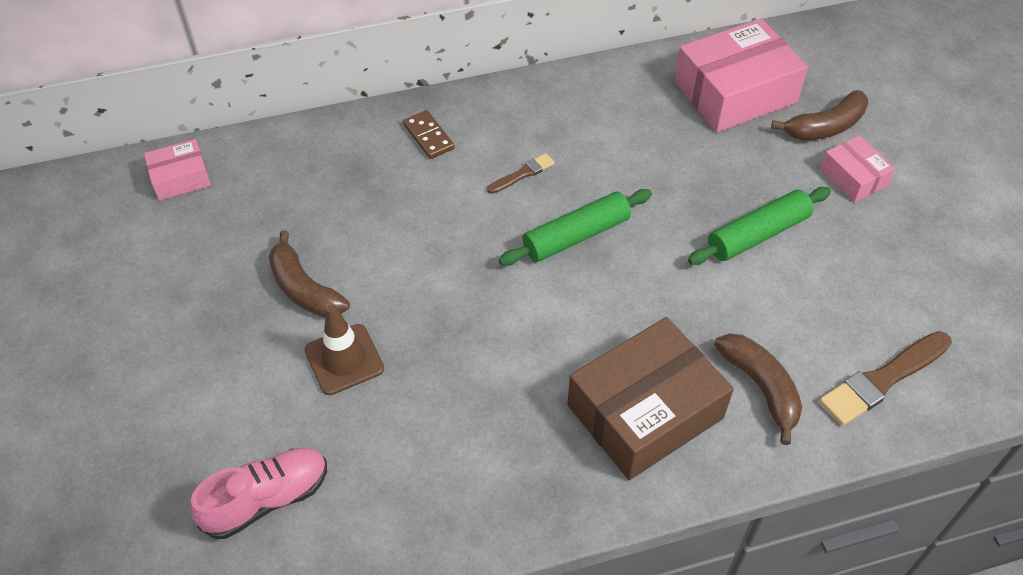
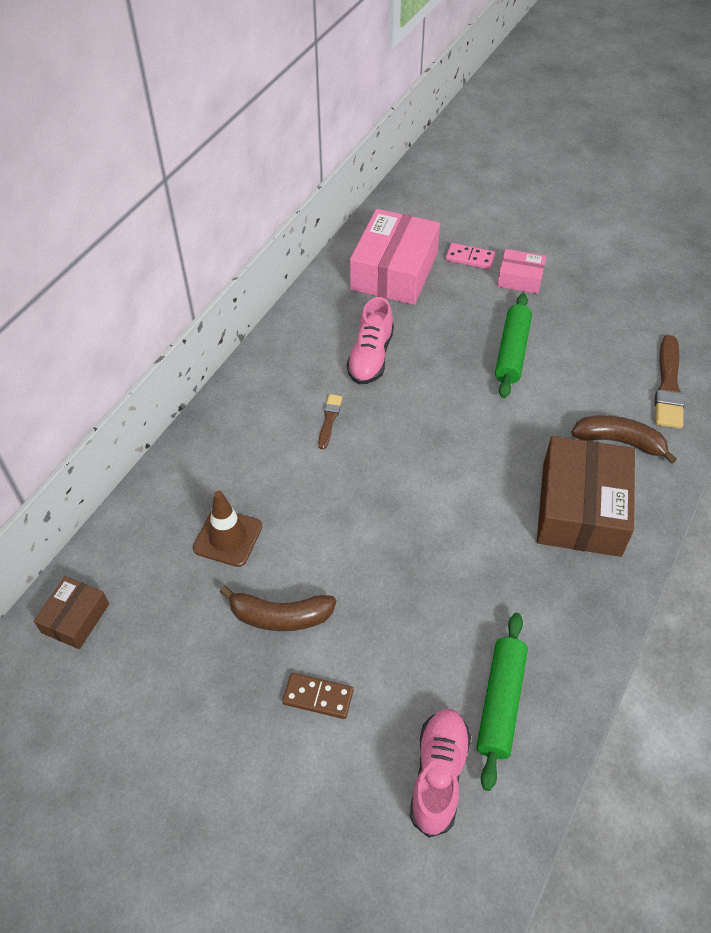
camera: 45 degrees left, 0 degrees up
pink box [144,139,211,200] -> brown box [34,576,109,649]
brown traffic cone [304,304,384,395] -> brown traffic cone moved to [193,491,262,567]
brown domino [403,110,455,159] -> brown domino moved to [282,673,353,719]
green rolling pin [499,189,652,266] -> green rolling pin moved to [476,613,528,791]
brown banana [771,90,868,140] -> pink domino [446,243,495,270]
none -> pink shoe [347,297,394,384]

